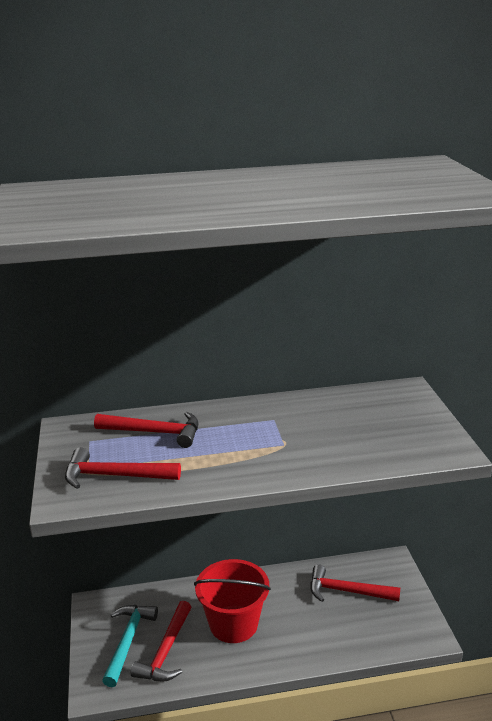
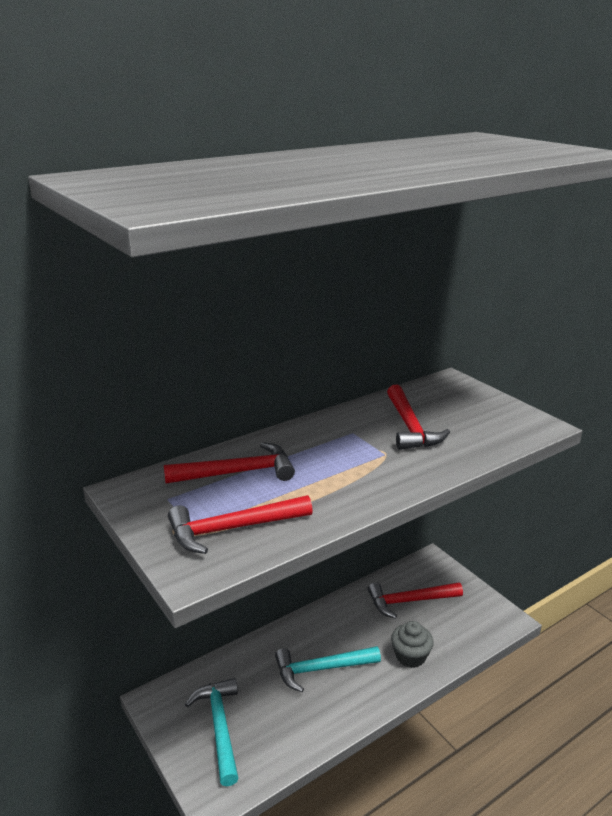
camera: 25 degrees left, 0 degrees up
red hammer [131,601,191,681] -> red hammer moved to [387,384,450,450]
red bucket [194,559,271,643] -> turquoise hammer [275,646,381,692]
none -> grey cupcake [391,621,434,668]

